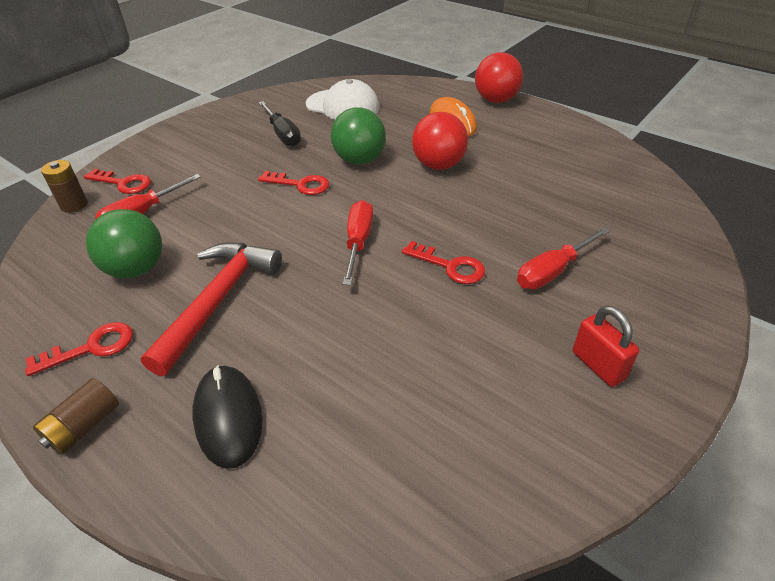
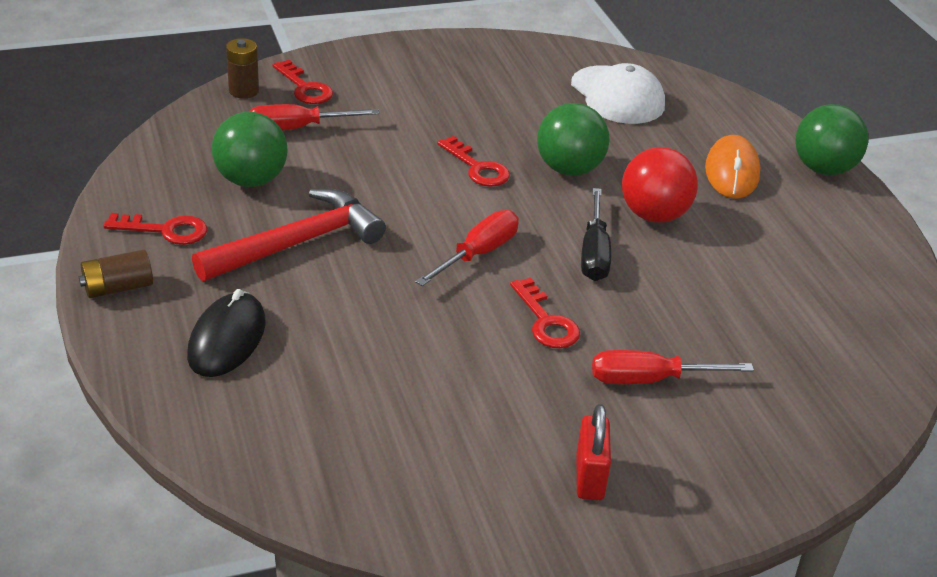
camera: 30 degrees right, 5 degrees down
black screwdriver [258,101,301,147] -> black screwdriver moved to [581,188,611,281]
red ball [475,52,523,103] -> green ball [795,104,869,175]

